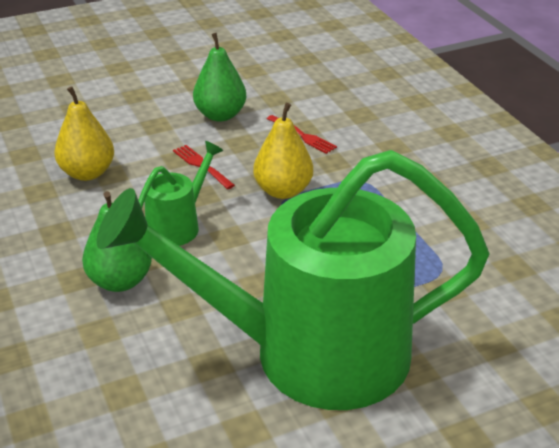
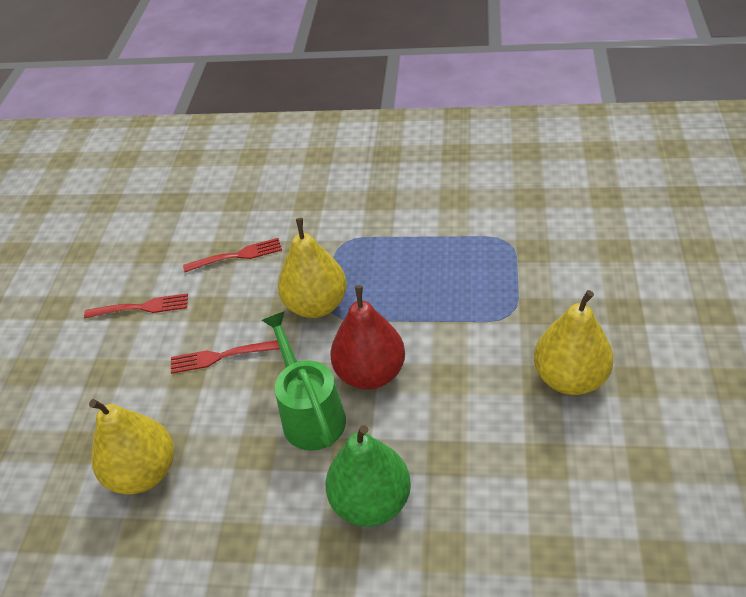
camera: 55 degrees left, 10 degrees up
green watering can [96,150,490,410] -> yellow pear [534,290,614,395]
green pear [193,33,246,121] -> red fork [84,293,188,318]
none -> red pear [330,285,405,390]

